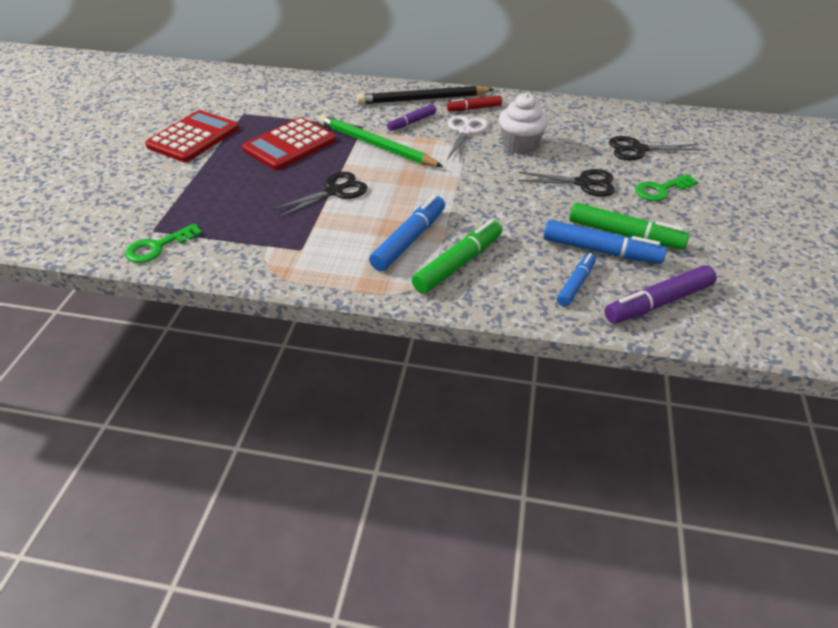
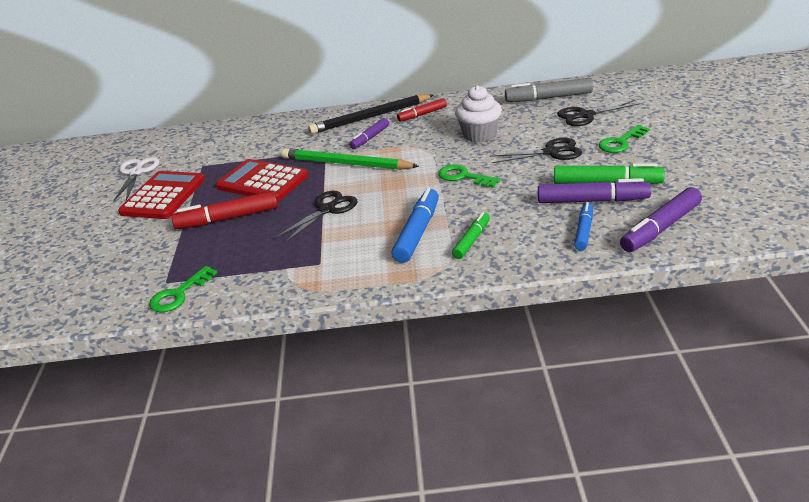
camera: 10 degrees left, 10 degrees down
red calculator [242,117,336,170] -> red calculator turned 90 degrees clockwise [216,159,309,201]
green marker [412,220,502,293] -> green marker [452,212,490,259], size x0.62
white scissors [447,115,488,162] -> white scissors moved to [114,157,160,201]
blue marker [543,220,667,264] -> purple marker [538,178,651,203]
none -> red marker [171,191,278,229]
none -> green key [438,165,501,188]
none -> grey marker [505,78,593,102]

